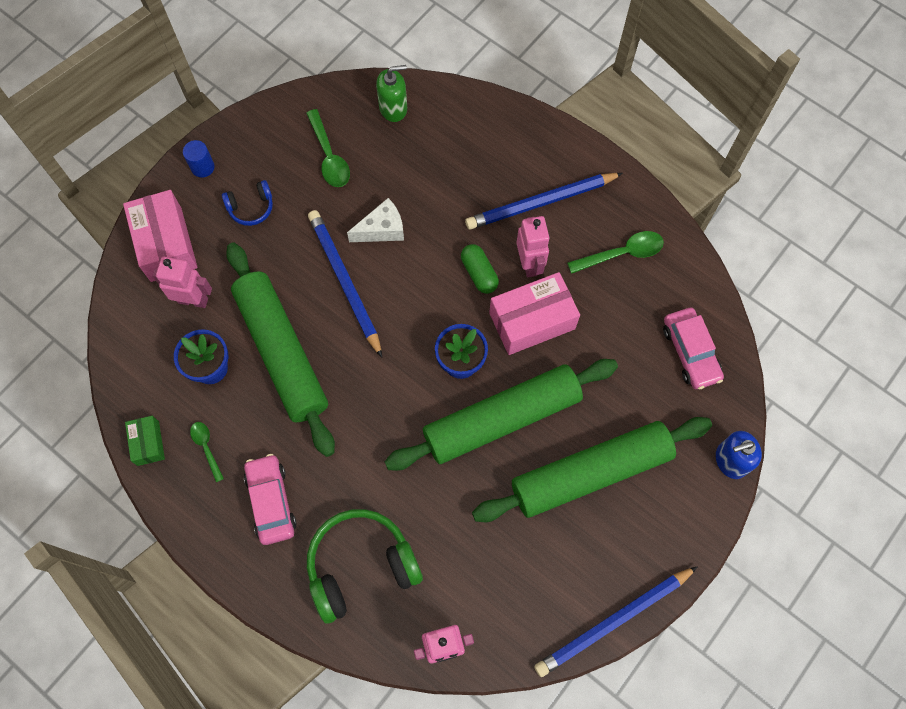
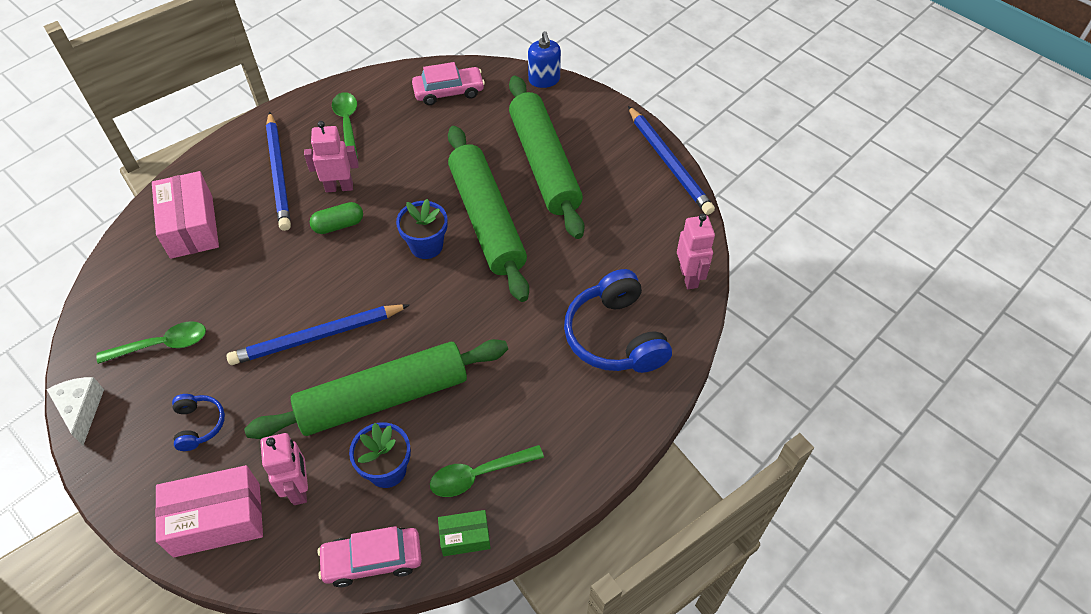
camera: 85 degrees left, 15 degrees down
pink robot [153,257,212,308] -> pink robot turned 150 degrees clockwise [260,433,308,505]
blue cylinder [183,140,215,178] -> none
green spoon [190,422,224,482] -> green spoon [430,445,544,497], size x1.63
pink car [244,454,297,545] -> pink car moved to [317,526,422,587]
green headphones [307,509,423,624] -> blue headphones [564,269,672,373]
white cheese [347,198,404,242] -> white cheese moved to [46,377,104,445]
green soap dispenser [376,65,407,122] -> none
pink box [489,272,580,355] -> pink box moved to [152,171,219,259]

